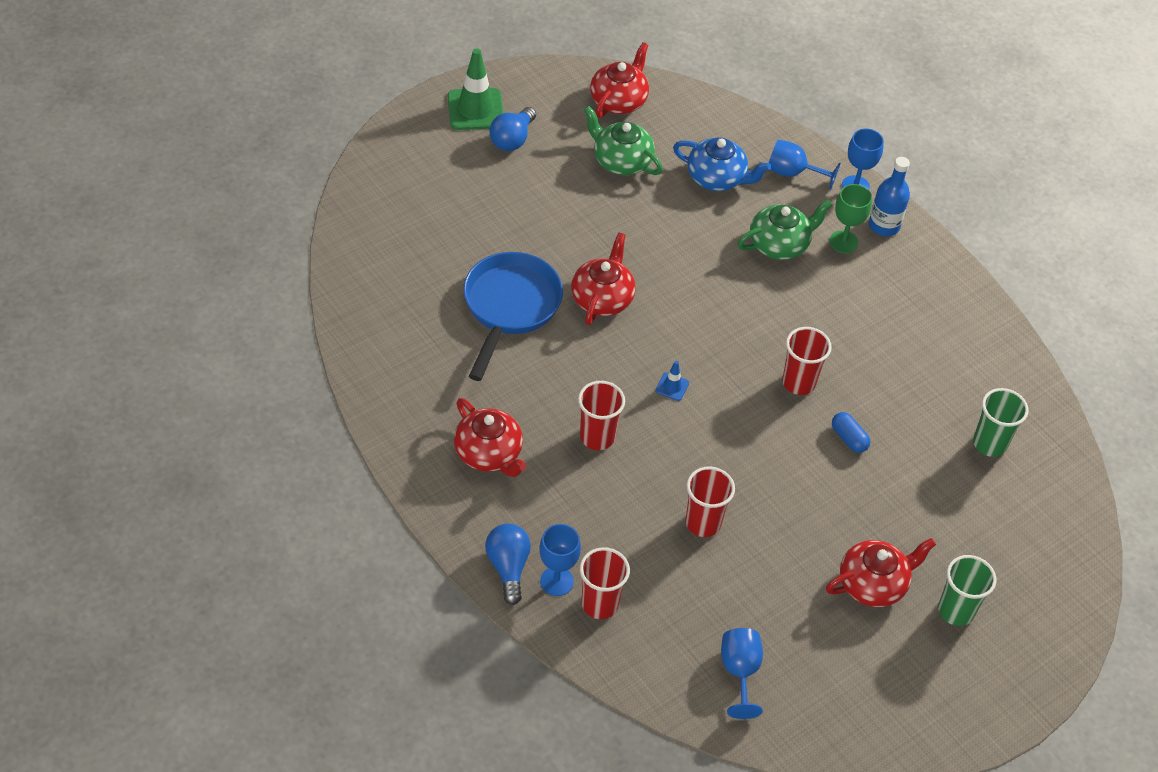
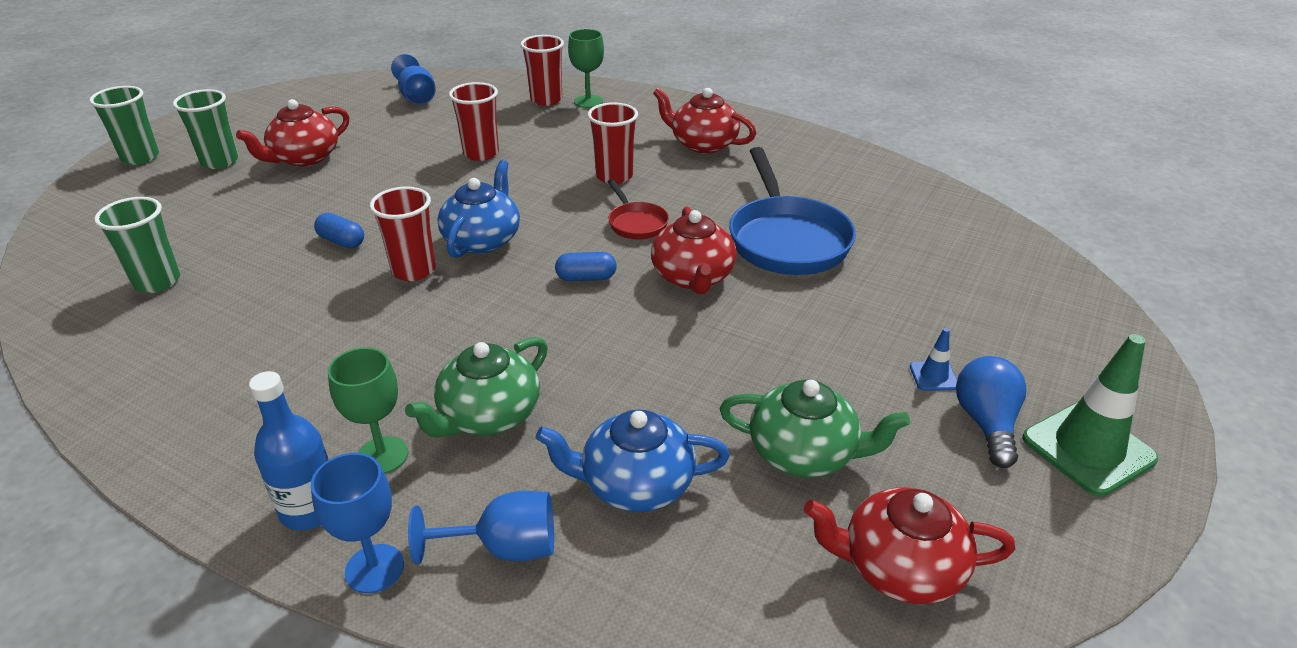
camera: 160 degrees right, 15 degrees down
blue light bulb [485,523,531,605] -> none
blue goblet [539,524,581,596] -> green goblet [568,29,604,108]
red teapot [590,42,649,118] -> red teapot turned 90 degrees clockwise [804,487,1015,604]
blue traffic cone [656,361,689,401] -> blue traffic cone moved to [910,328,957,391]
none -> green cup [89,86,159,165]
none -> blue teapot [438,160,520,258]
none -> blue capsule [555,252,617,281]
none -> red pan [607,179,669,239]

